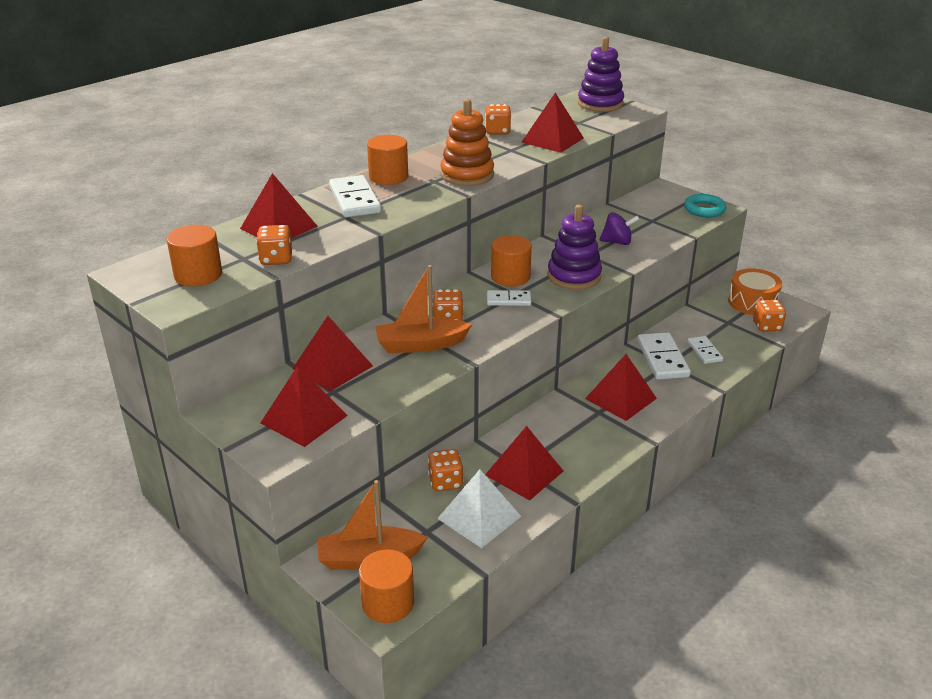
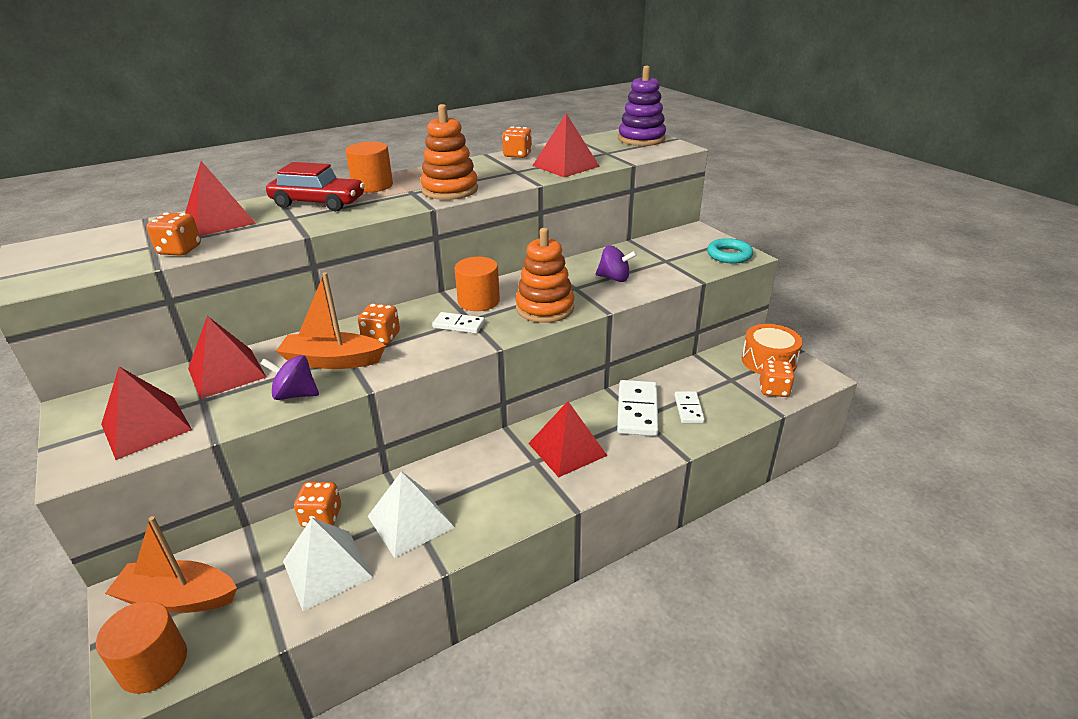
camera: 15 degrees right, 0 degrees up
orange cylinder [166,225,222,286] -> none
white domino [329,175,381,218] -> red car [266,162,365,211]
red pyramid [485,426,563,501] -> white pyramid [368,471,455,558]
purple stacking toy [547,205,602,290] -> orange stacking toy [516,228,574,323]
none -> purple spinning top [260,355,319,400]

